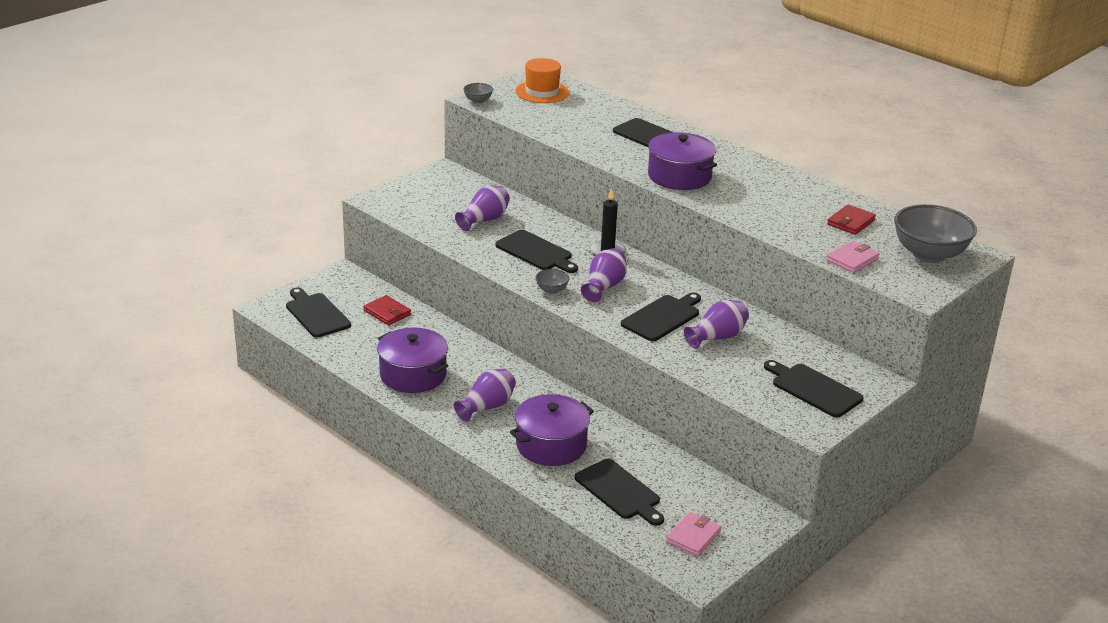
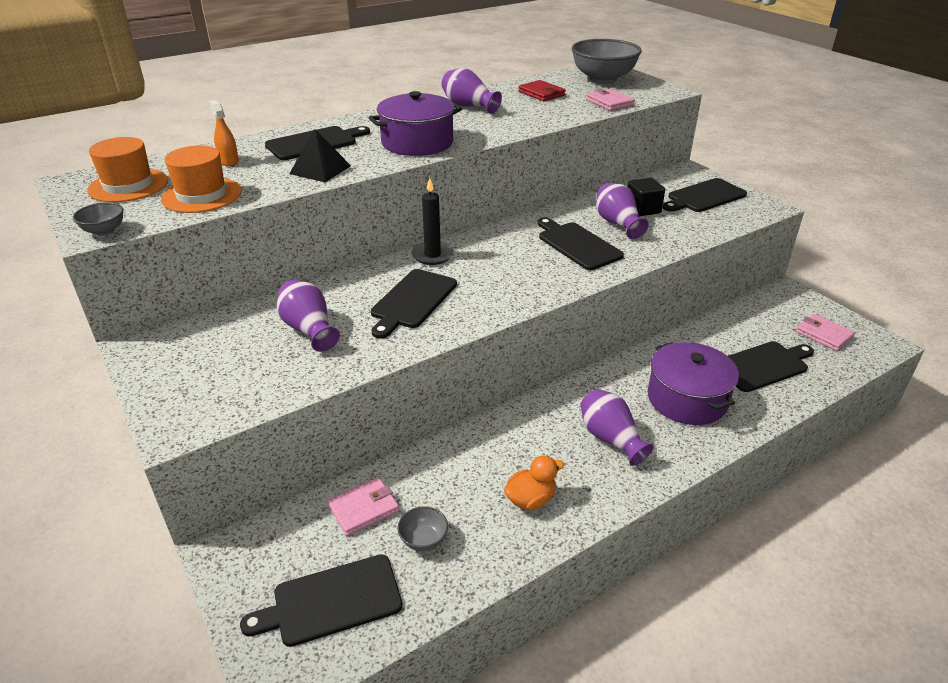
camera: 75 degrees left, 5 degrees up
red wallet [363,295,411,325] -> pink wallet [327,477,399,536]
purple pot [377,328,448,393] -> orange duck [504,456,564,510]
black cutting board [495,230,578,273] -> black cutting board turned 150 degrees clockwise [371,269,457,339]
grey bowl [536,269,569,294] -> grey bowl moved to [397,506,448,551]
purple vase [581,248,627,302] -> purple vase moved to [442,68,502,114]
none -> orange hat [161,145,242,213]
none -> orange spray bottle [210,100,239,166]
none -> black pyramid [289,129,351,182]
none -> black cube [628,178,665,217]

